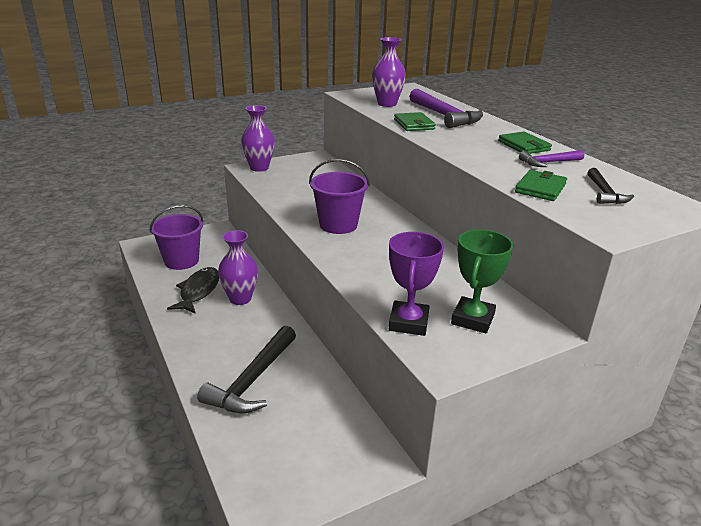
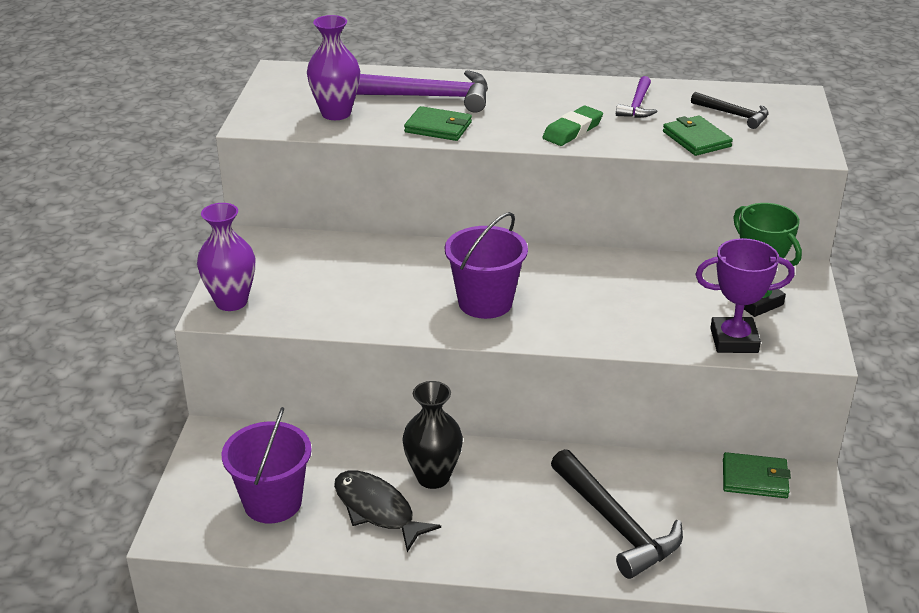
camera: 55 degrees left, 5 degrees up
purple vase [218,230,258,305] -> black vase [402,381,463,489]
purple trophy [389,232,444,336] -> purple trophy turned 45 degrees counterclockwise [696,238,795,353]
green wallet [498,132,552,154] -> green wallet moved to [723,452,791,498]
none -> green eraser [542,106,603,146]

